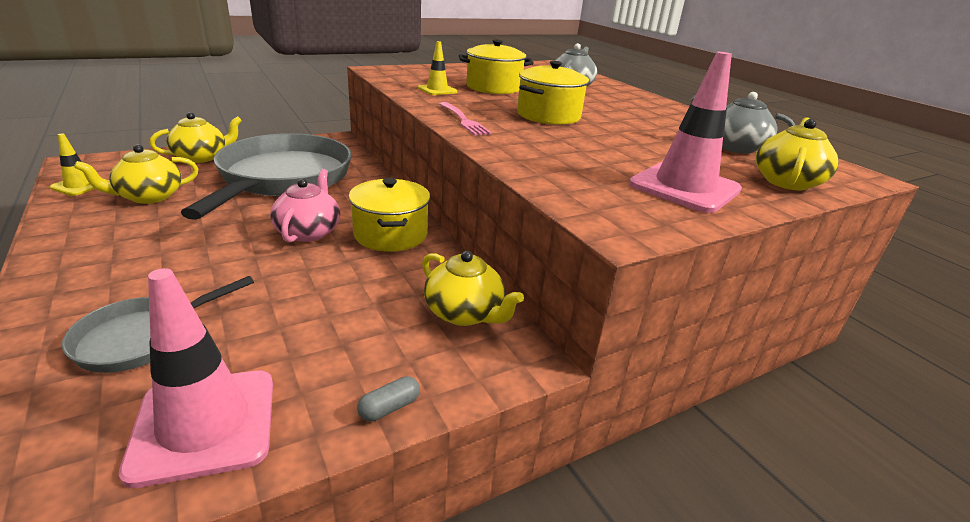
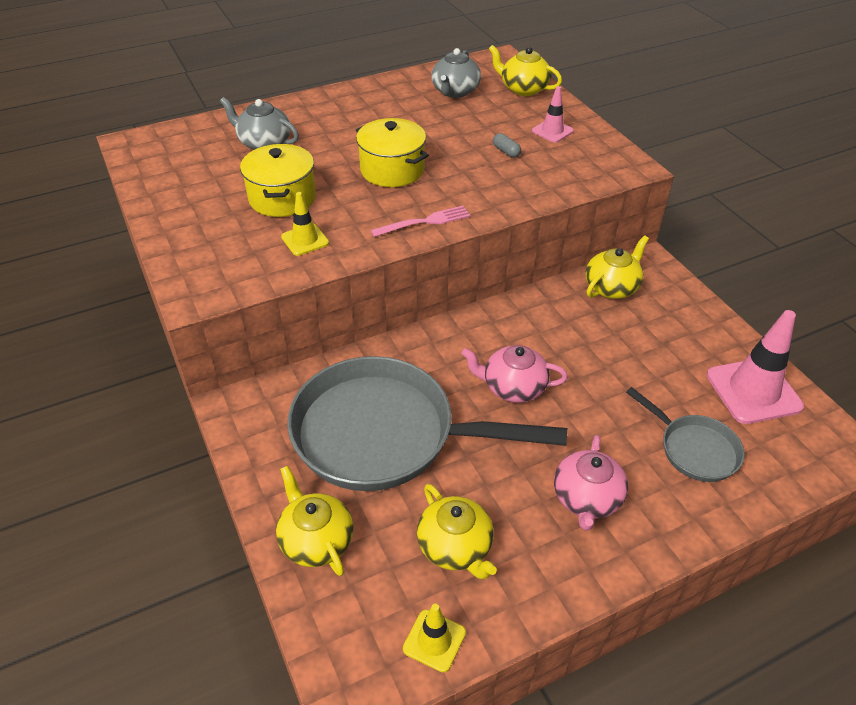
camera: 85 degrees left, 15 degrees up
yellow pot [349,178,430,252] -> none
grey capsule [357,376,420,421] -> grey capsule moved to [493,133,521,158]
pink traffic cone [629,52,742,213] -> pink traffic cone [532,86,574,143], size x0.54
none -> pink teapot [554,435,628,531]

